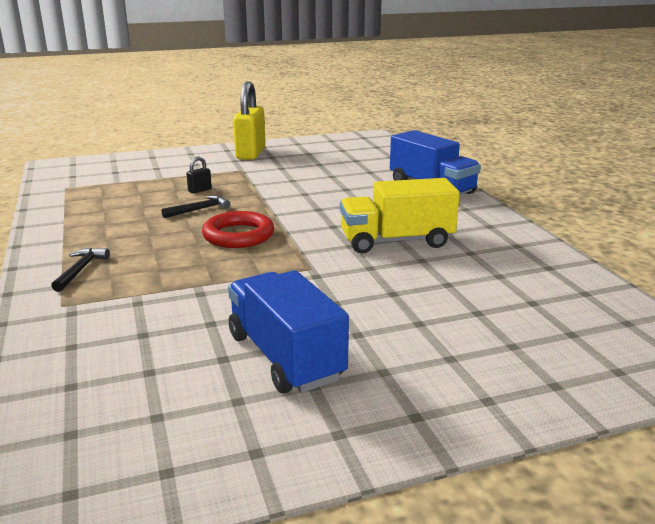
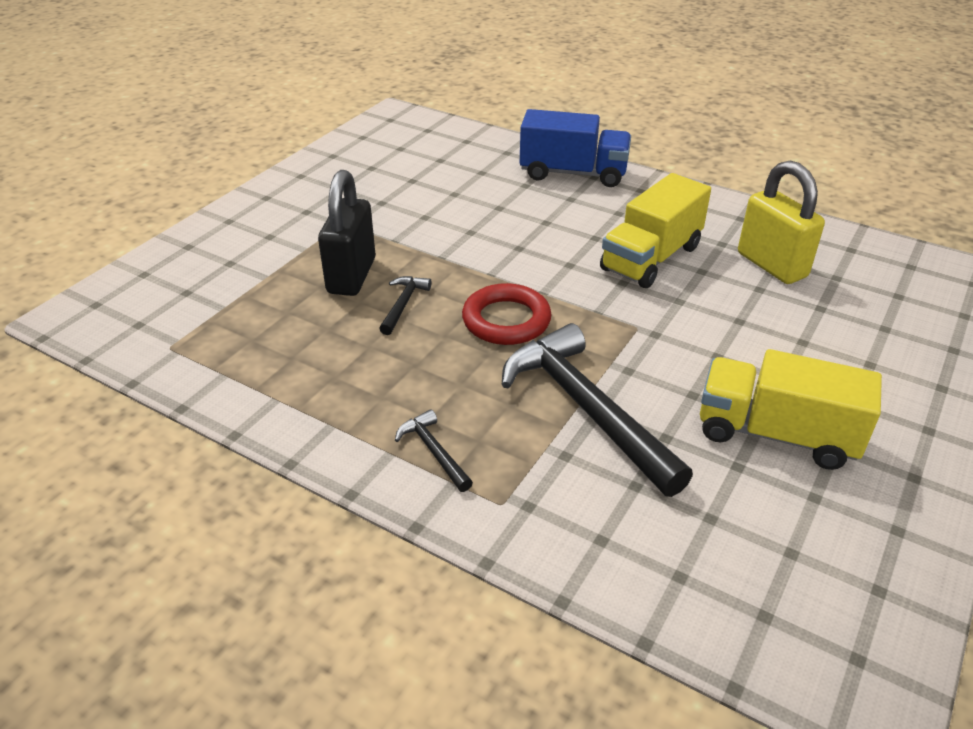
camera: 40 degrees left, 15 degrees up
black padlock [186,157,212,194] -> black padlock [318,170,375,296], size x2.38
blue truck [228,270,349,393] -> yellow truck [700,349,882,470]
yellow padlock [233,81,266,160] -> yellow padlock moved to [738,160,825,284]
none -> black hammer [502,323,693,497]

